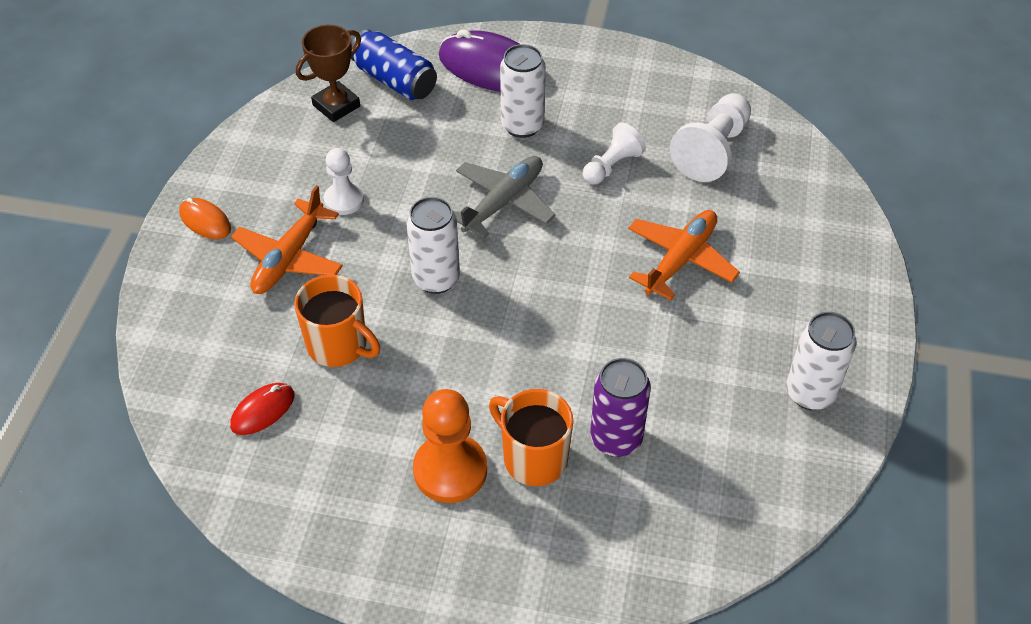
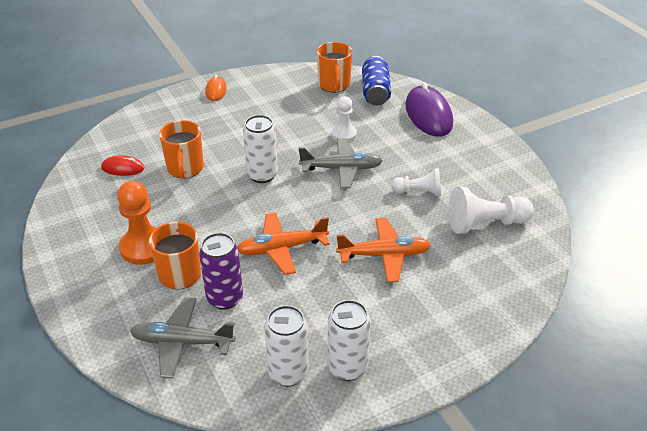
camera: 50 degrees right, 10 degrees down
orange plane [231,185,343,294] -> orange plane moved to [238,212,330,275]
brown trophy [296,25,361,122] -> orange mug [317,42,352,92]
white pawn [324,148,364,215] -> white pawn moved to [331,96,357,142]
white can [500,44,546,138] -> white can moved to [264,305,309,387]
none -> grey plane [130,297,235,378]

